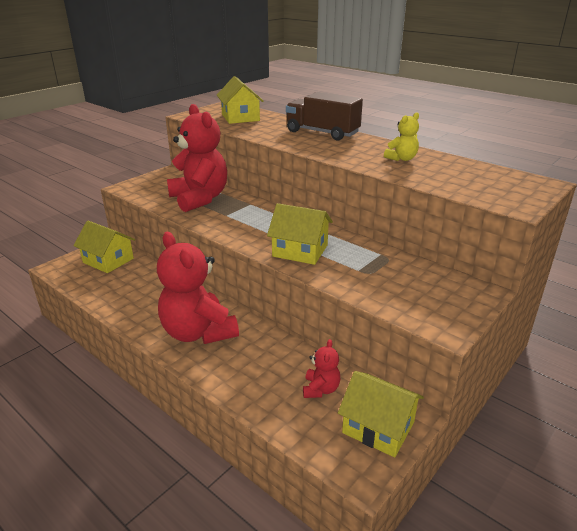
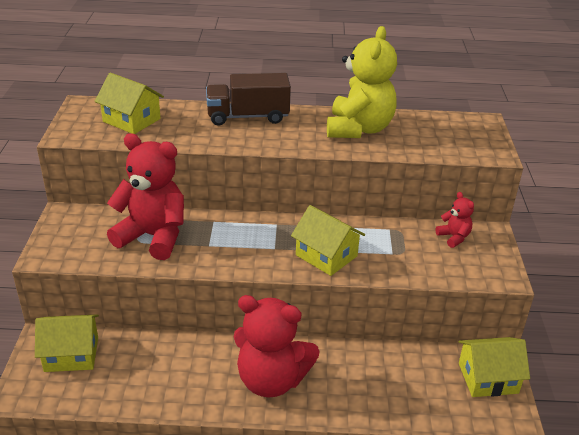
camera: 40 degrees left, 5 degrees up
yellow house [267,203,333,265] -> yellow house turned 60 degrees clockwise [291,205,365,276]
red teddy bear [303,339,340,398] -> red teddy bear moved to [436,192,474,248]
yellow teddy bear [384,112,419,161] -> yellow teddy bear [327,26,397,138], size x2.20

